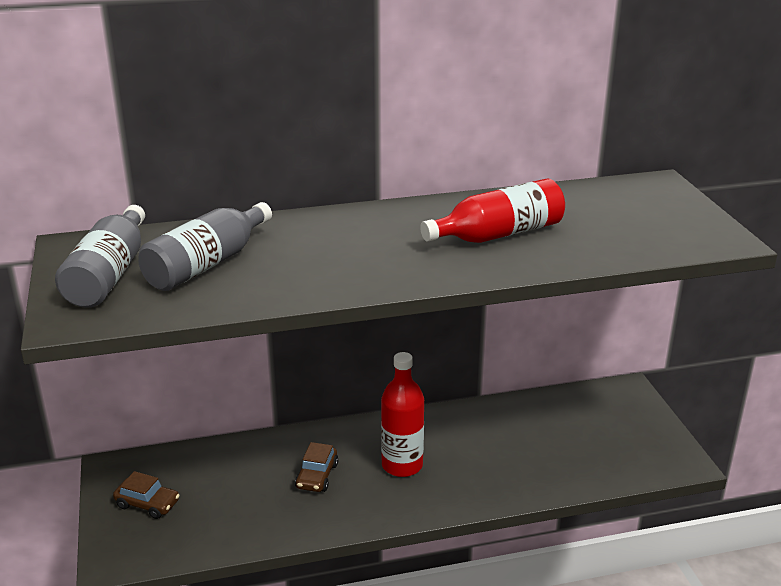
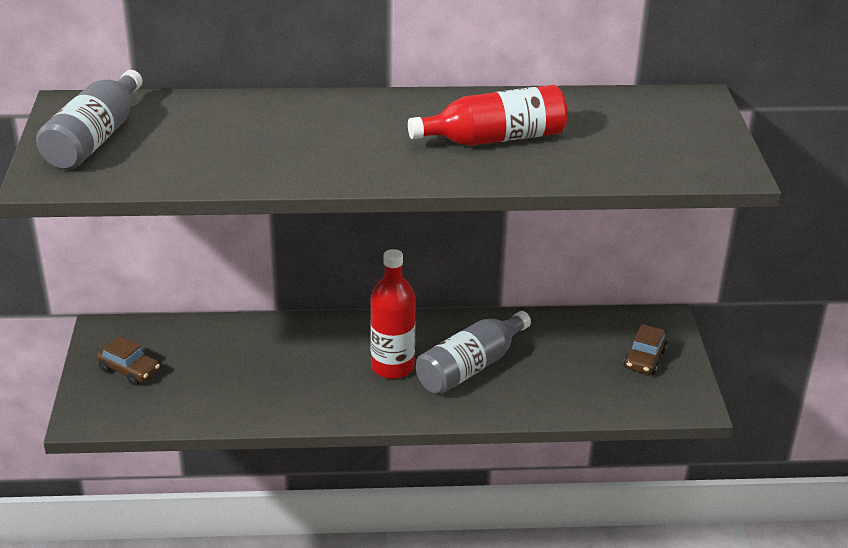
camera: 10 degrees right, 5 degrees up
grey bottle [138,202,272,291] -> grey bottle moved to [416,311,531,395]
brown car [295,442,338,492] -> brown car moved to [623,324,668,375]

